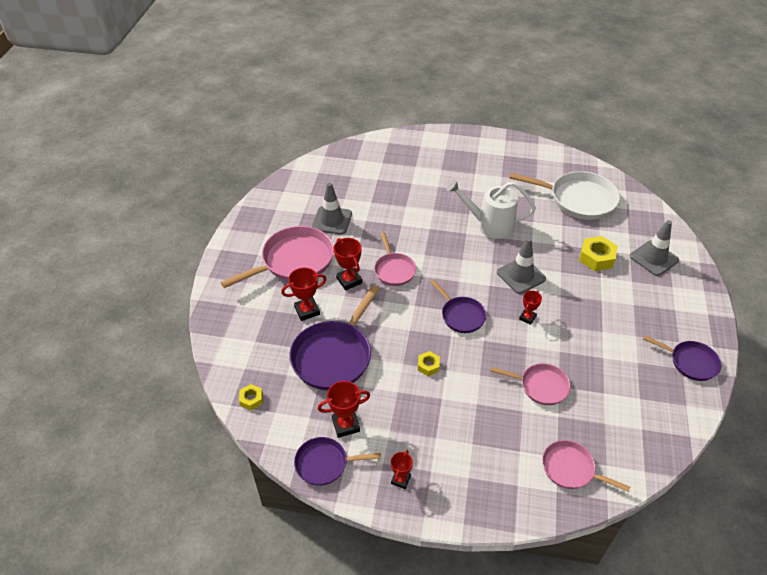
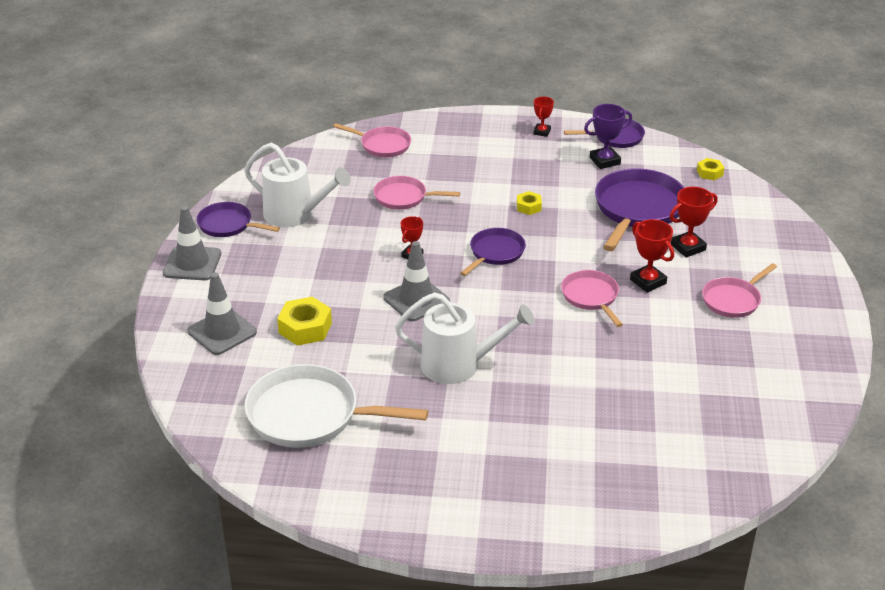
camera: 175 degrees right, 10 degrees down
pink pan [221,226,334,288] -> pink pan [702,263,777,318], size x0.58
grey traffic cone [312,183,352,235] -> grey traffic cone moved to [163,206,221,280]
red trophy [318,381,370,438] -> purple trophy [584,104,632,169]
purple pan [430,280,487,333] -> purple pan turned 75 degrees clockwise [460,228,526,276]
none -> white watering can [244,143,351,227]

